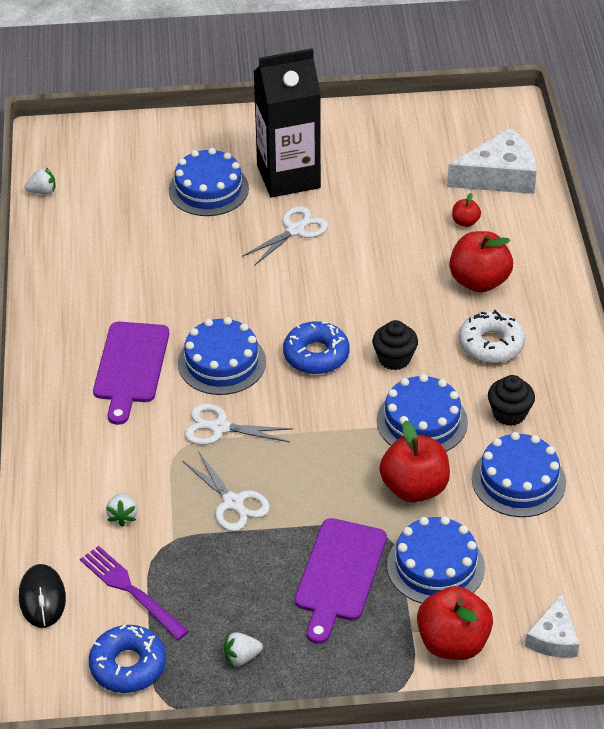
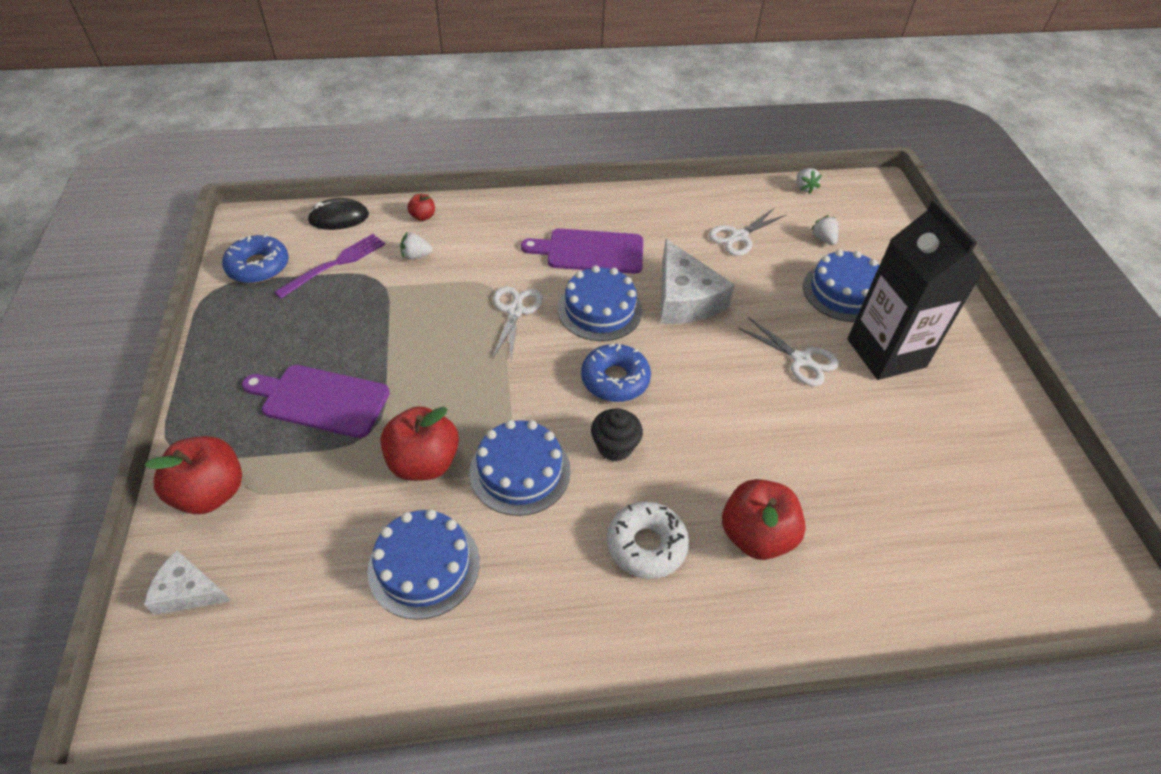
camera: 85 degrees right, 5 degrees up
white scissors [183,451,270,532] -> white scissors moved to [709,208,786,256]
white strawberry [224,632,263,668] -> white strawberry moved to [811,215,839,245]
blue cake [387,516,485,604] -> none
white cheese [447,128,537,194] -> white cheese moved to [661,239,735,324]
red apple [452,193,481,227] -> red apple moved to [407,194,435,221]
black cupcake [488,375,535,426] -> none

